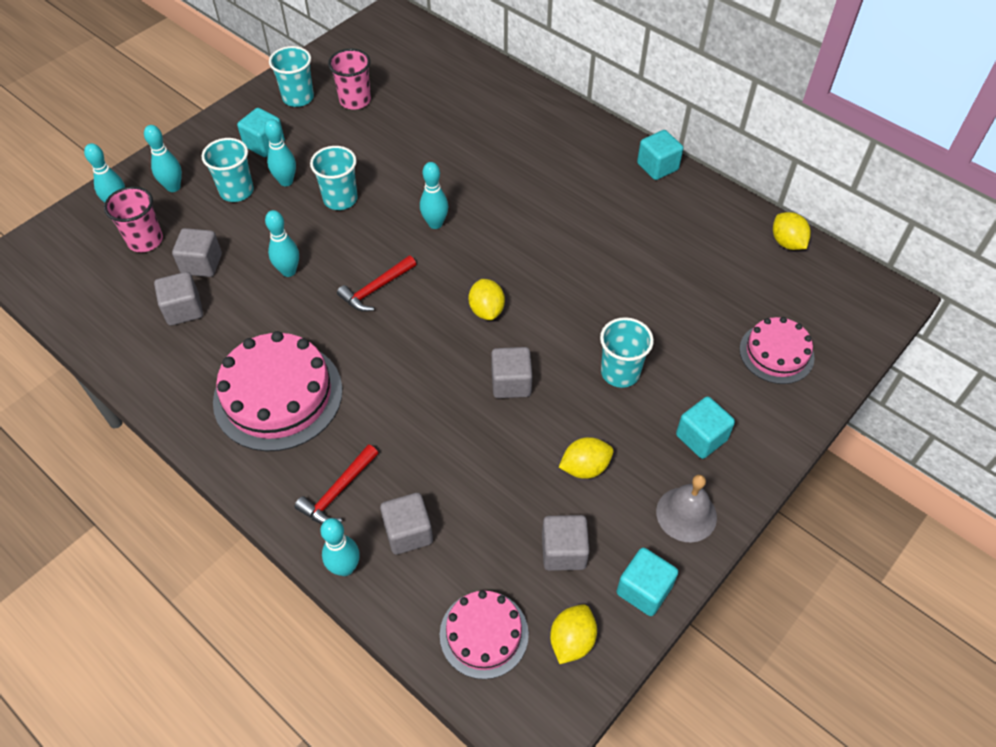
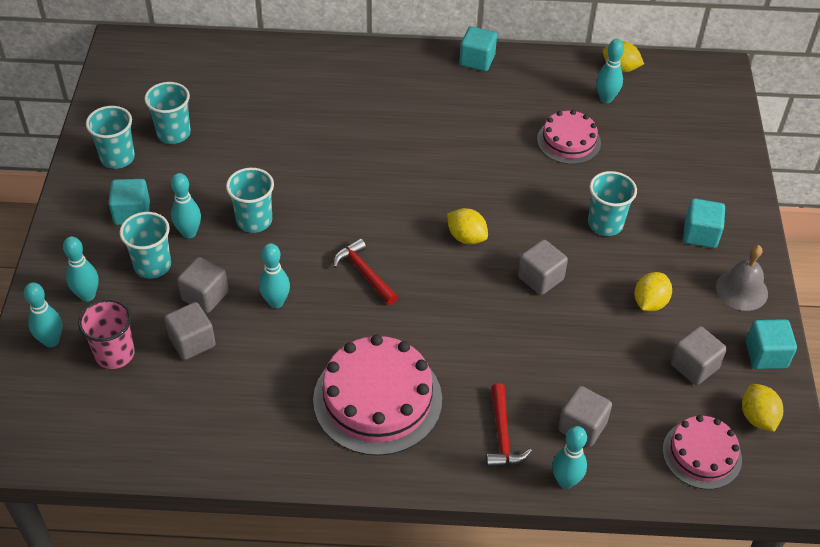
camera: 40 degrees left, 5 degrees down
grey cube [154,272,203,326] -> grey cube moved to [177,257,229,313]
pink cup [328,49,371,110] -> turquoise cup [145,82,191,144]
red hammer [337,255,416,312] -> red hammer turned 135 degrees clockwise [333,238,398,305]
turquoise bowling pin [420,162,448,229] -> turquoise bowling pin moved to [596,39,624,103]
pink cake [740,317,815,384] -> pink cake moved to [537,110,601,164]

